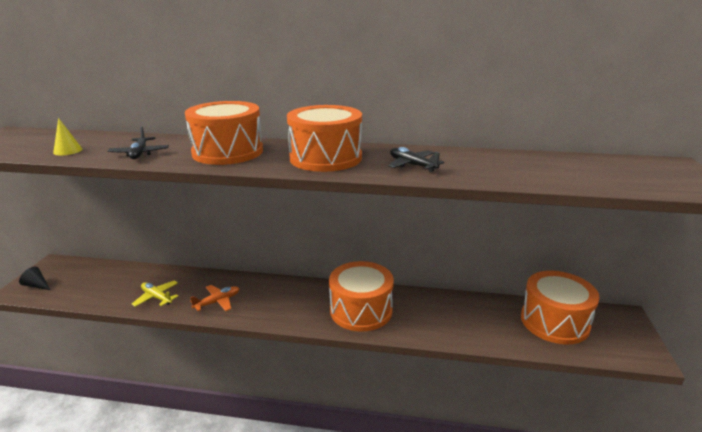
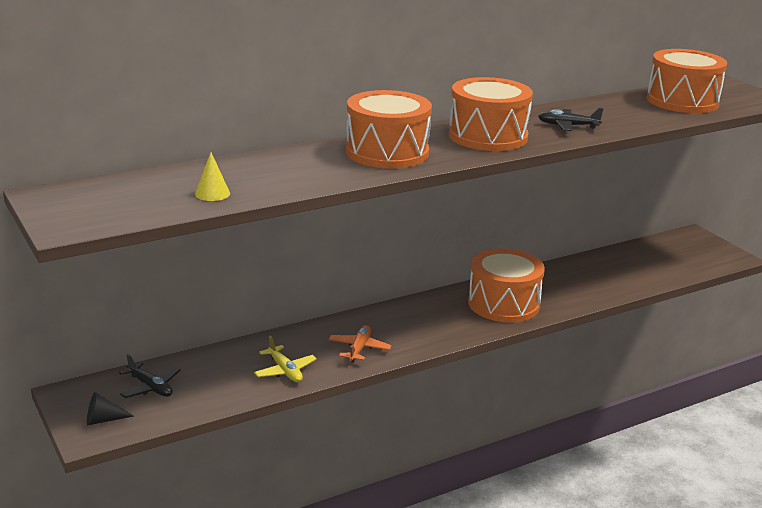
camera: 40 degrees left, 0 degrees up
black plane [107,126,169,159] -> black plane moved to [119,354,181,398]
yellow plane [132,281,178,307] -> yellow plane turned 120 degrees counterclockwise [254,336,317,382]
orange drum [521,271,600,344] -> orange drum moved to [647,49,727,113]

